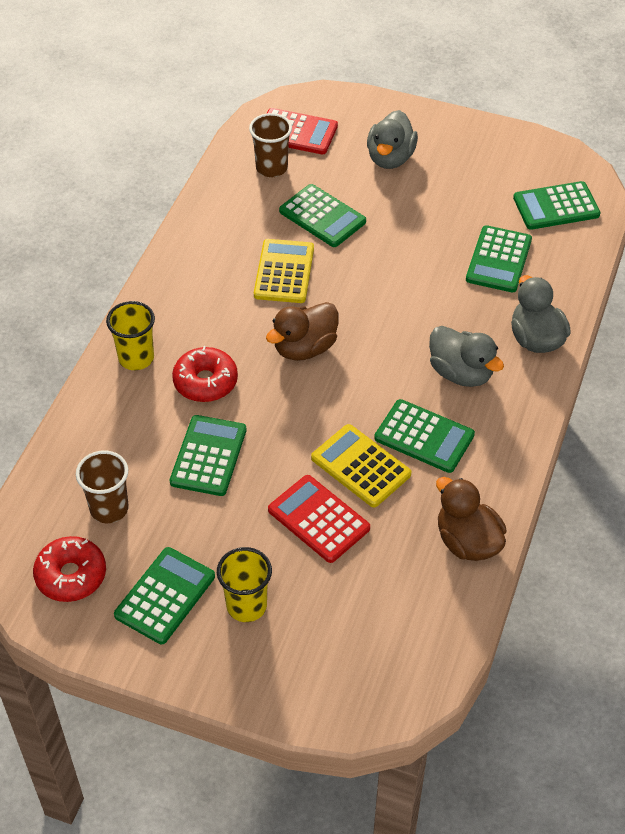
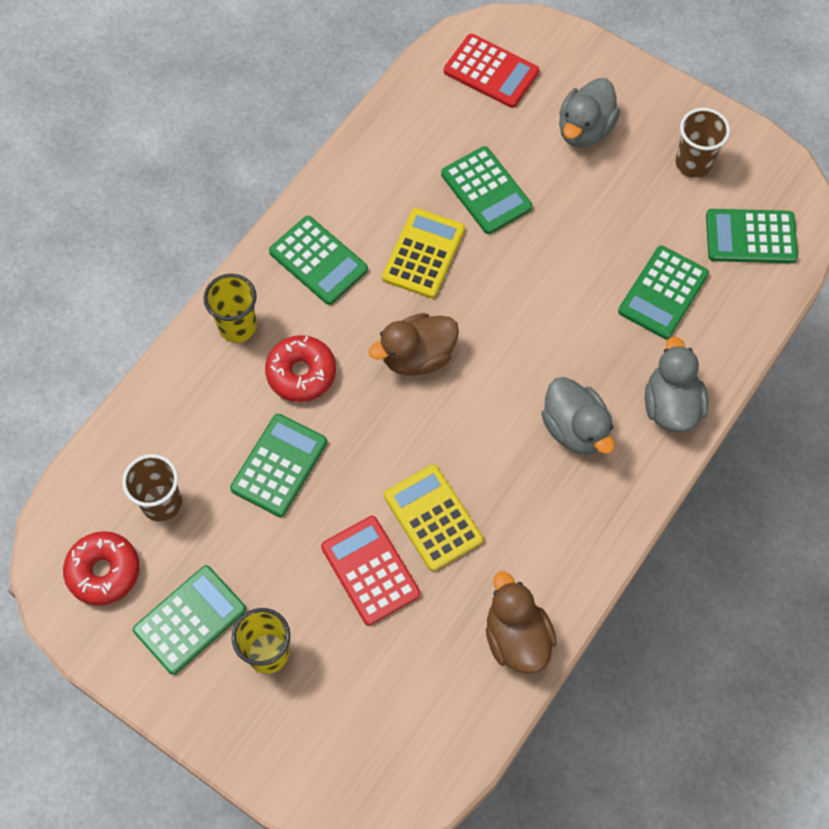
camera: 15 degrees right, 15 degrees up
brown cup [249,113,292,177] -> brown cup moved to [675,108,730,178]
green calculator [374,399,475,473] -> green calculator moved to [269,216,368,305]

